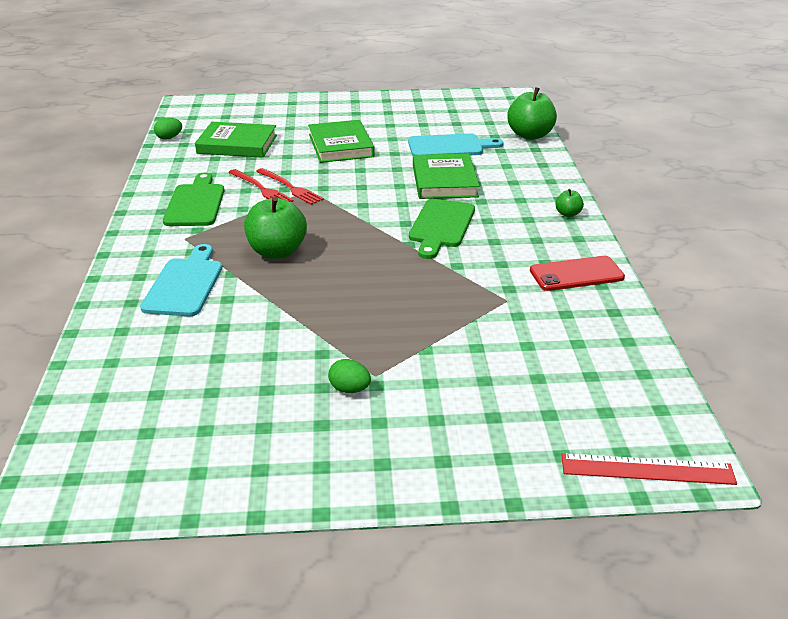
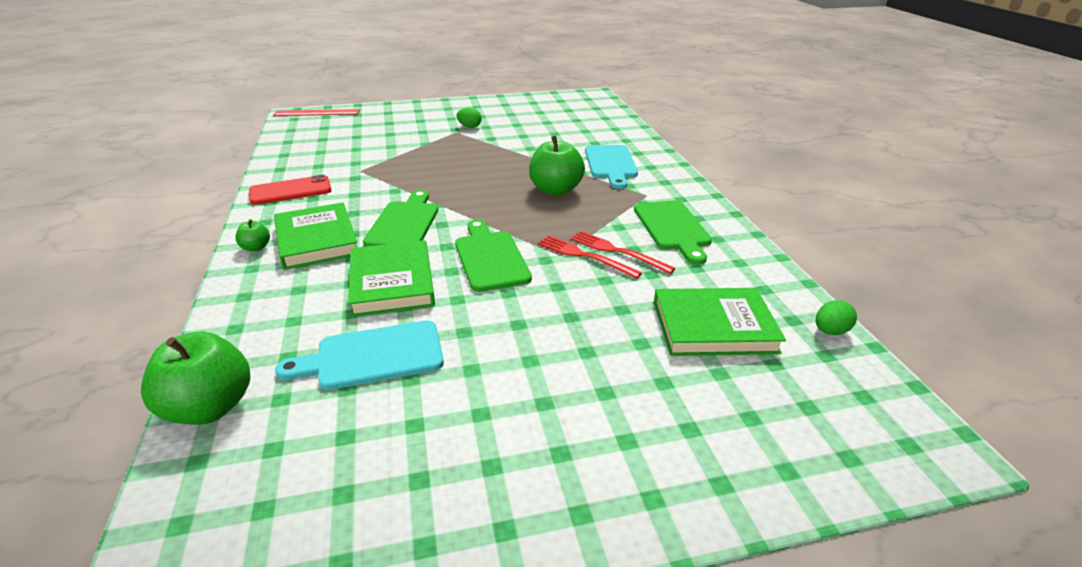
camera: 170 degrees right, 0 degrees up
green book [308,120,375,163] -> green book moved to [274,202,357,270]
none -> green cutting board [455,220,532,292]

